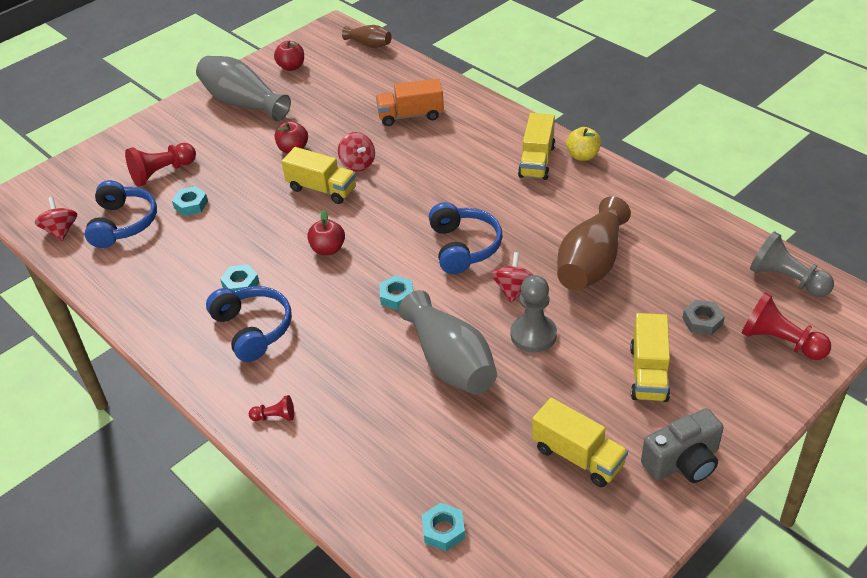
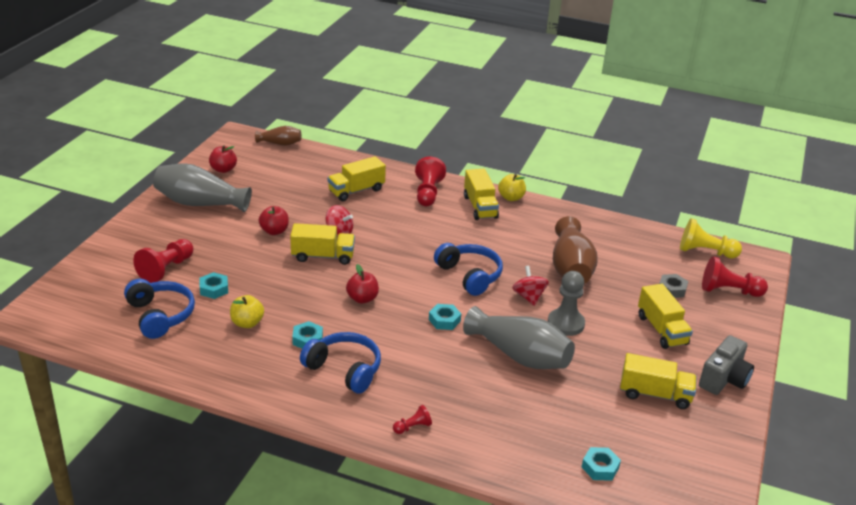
camera: 30 degrees left, 10 degrees down
red spinning top [34,197,77,241] -> none
orange truck [376,78,444,126] -> yellow truck [327,156,386,201]
grey pawn [750,231,834,297] -> yellow pawn [680,218,742,258]
none -> yellow apple [230,295,264,328]
none -> red pawn [415,156,446,206]

